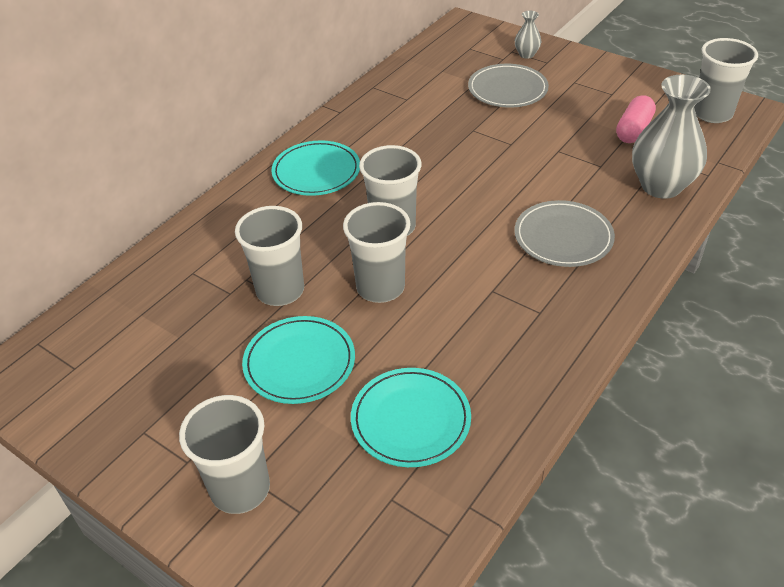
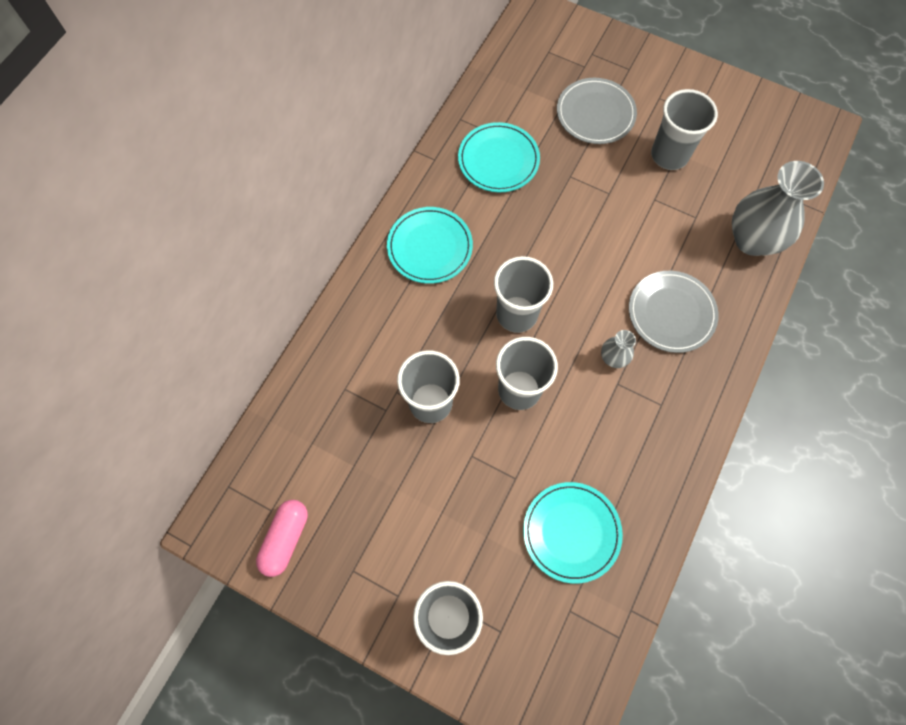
camera: 10 degrees left, 25 degrees up
turquoise plate [242,316,355,404] -> turquoise plate moved to [458,122,540,192]
grey vase [515,11,541,59] -> grey vase moved to [601,330,636,368]
pink capsule [616,95,656,143] -> pink capsule moved to [256,500,308,577]
grey cup [694,38,758,123] -> grey cup moved to [651,89,718,170]

